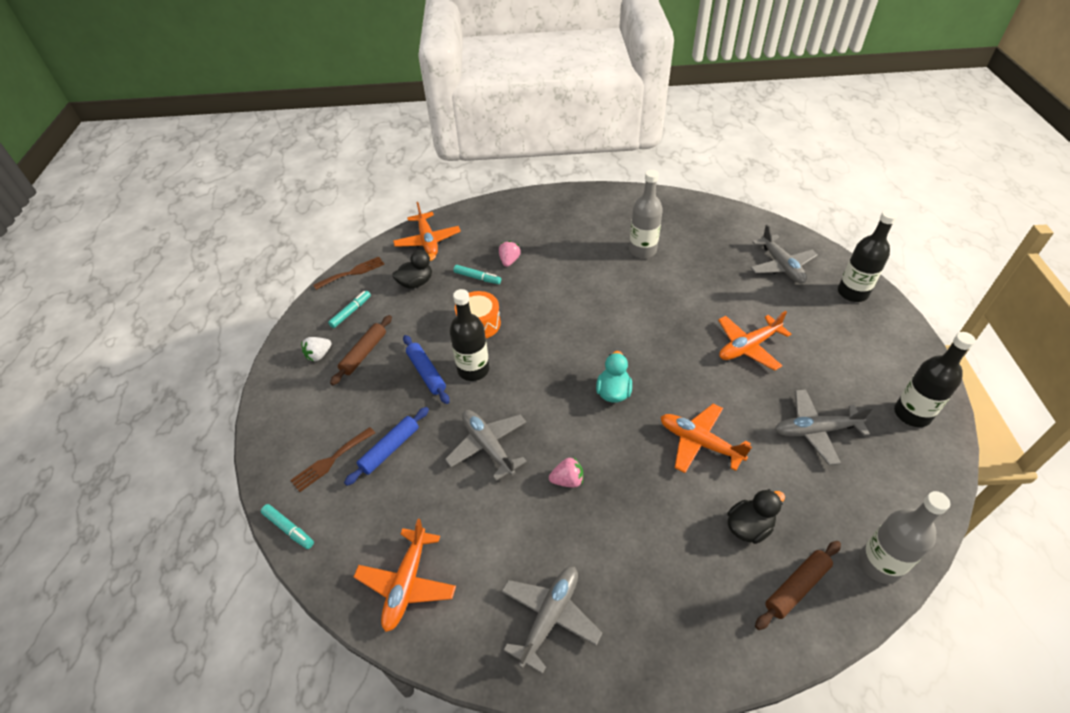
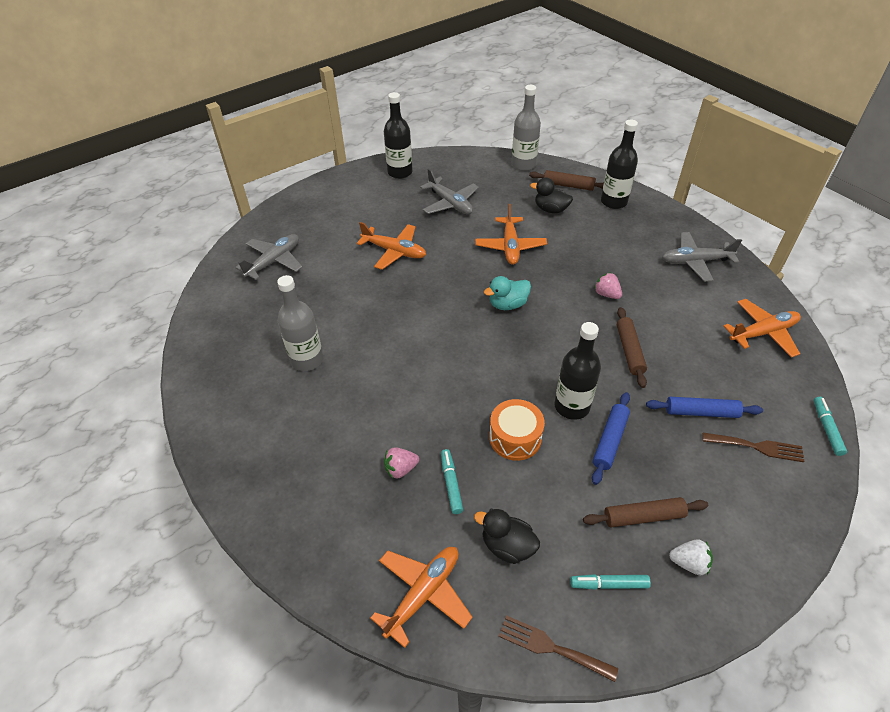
camera: 125 degrees left, 0 degrees up
grey plane [445,410,527,481] -> brown rolling pin [617,307,647,388]
black bottle [838,210,897,302] -> black bottle moved to [601,120,638,209]

